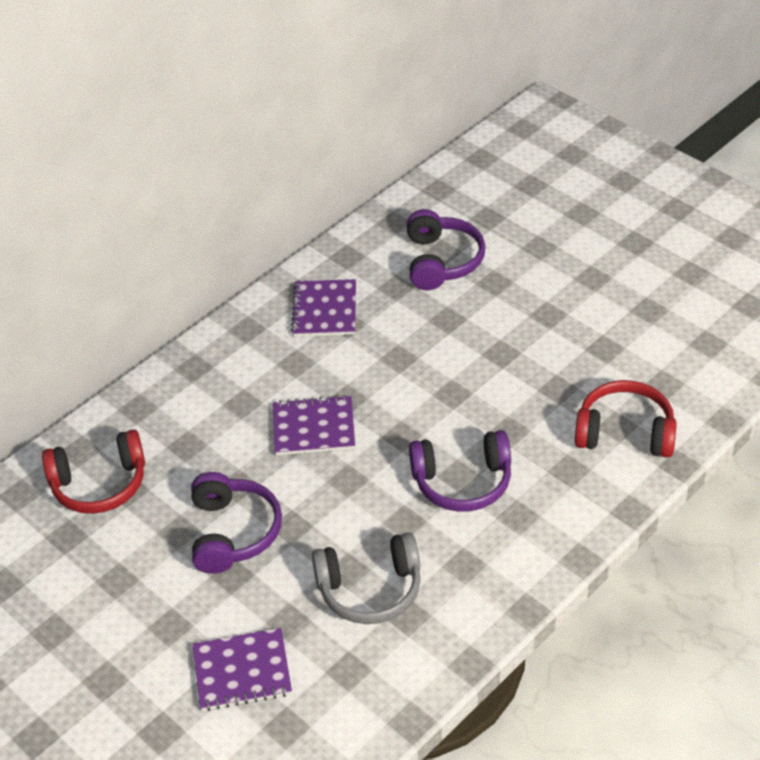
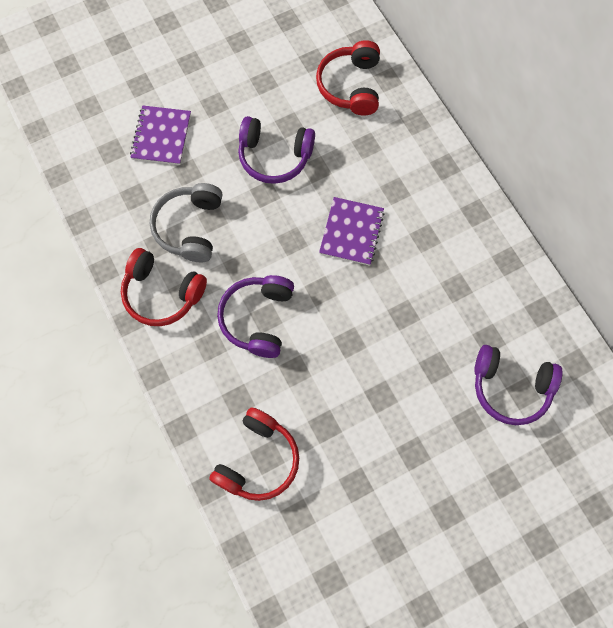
camera: 105 degrees right, 25 degrees up
purple notebook [291,279,356,337] -> none
none -> red headphones [121,248,207,326]

